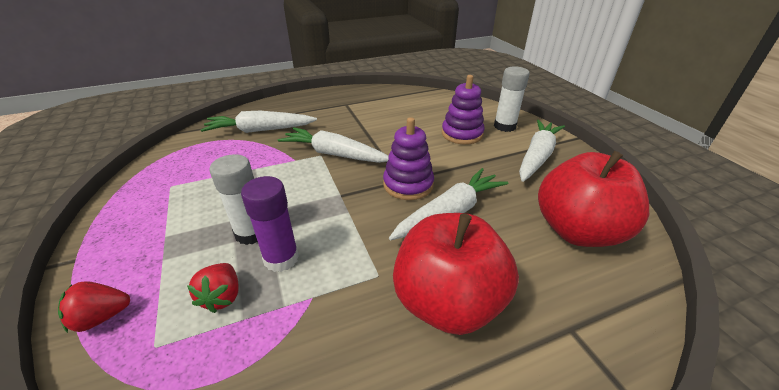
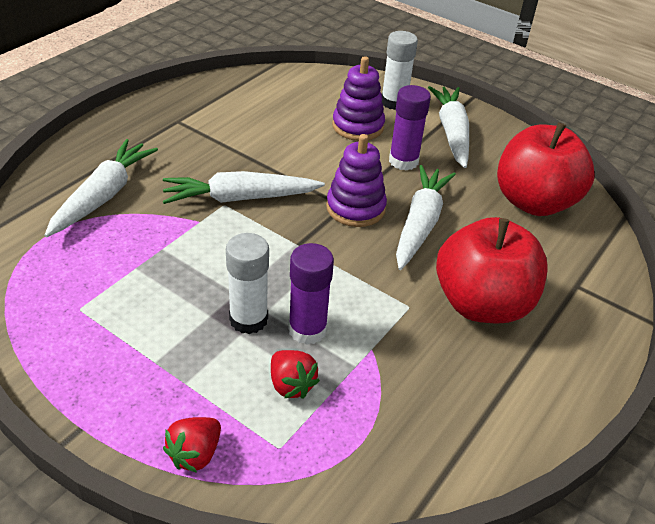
camera: 35 degrees left, 5 degrees up
white carrot [201,111,317,133] -> white carrot turned 150 degrees clockwise [44,139,158,237]
none -> purple glue stick [389,85,431,171]

